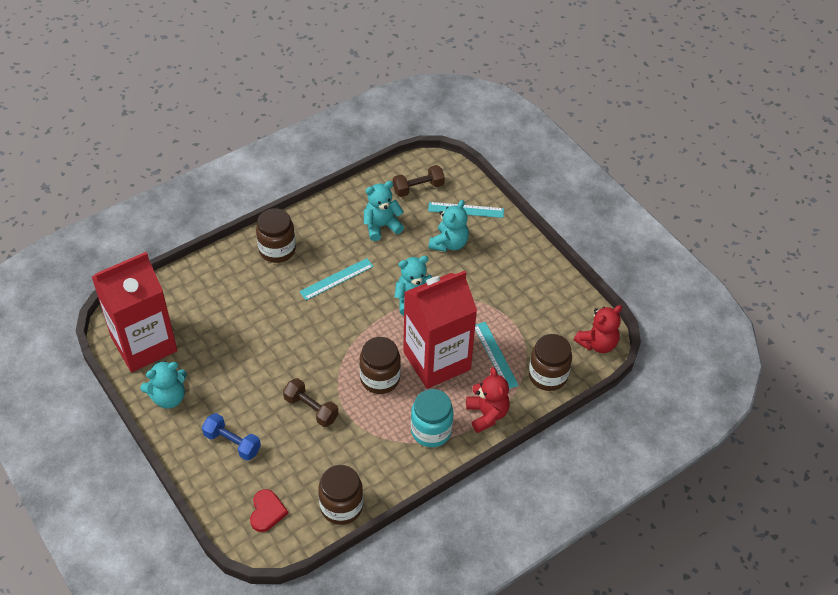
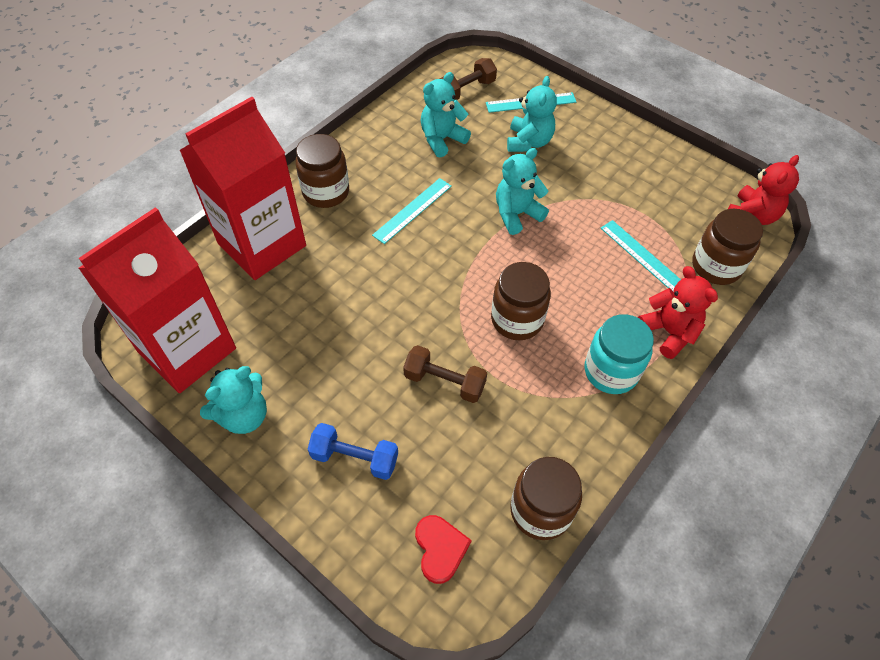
camera: 15 degrees left, 5 degrees up
red carton [403,271,477,389] -> red carton moved to [179,97,306,280]

